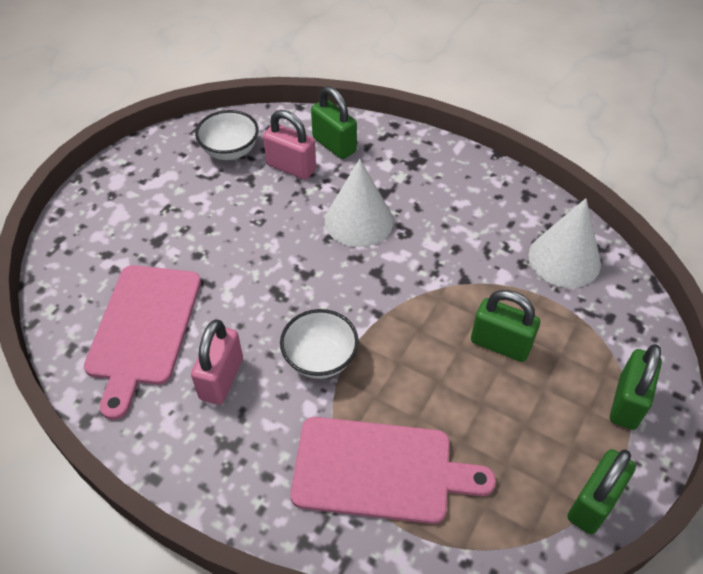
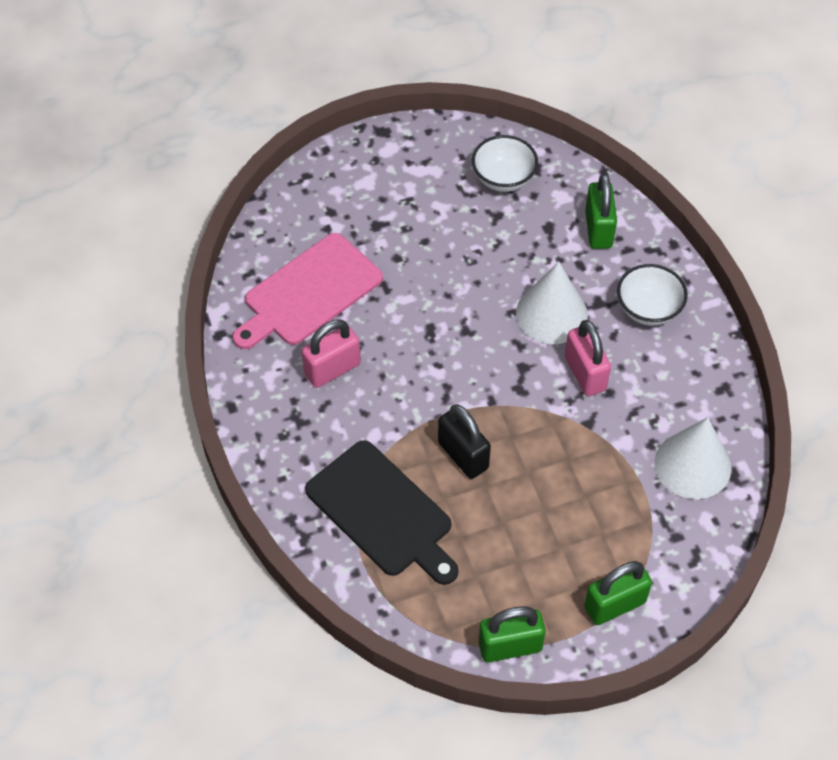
camera: 40 degrees right, 5 degrees up
pink padlock [263,110,316,180] -> pink padlock moved to [565,320,611,396]
white bowl [280,309,359,379] -> white bowl moved to [617,264,688,326]
pink cutting board [290,417,496,524] -> black cutting board [305,440,459,585]
green padlock [471,290,540,362] -> none
none -> black padlock [438,404,491,479]

